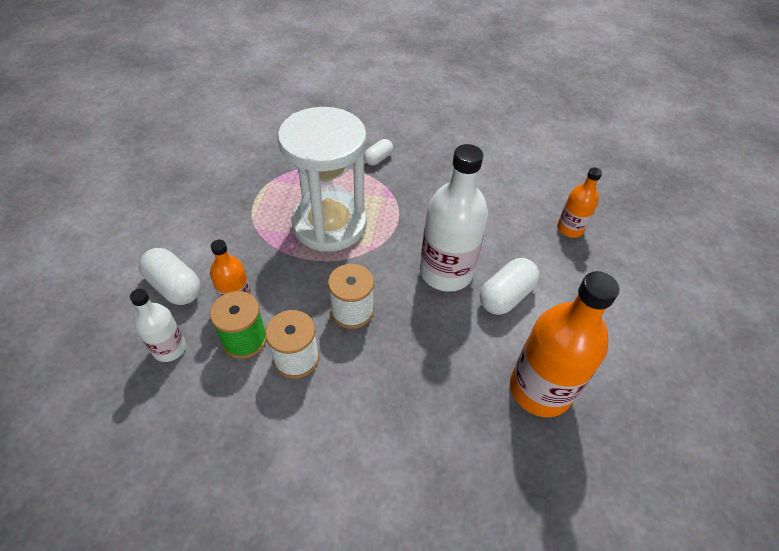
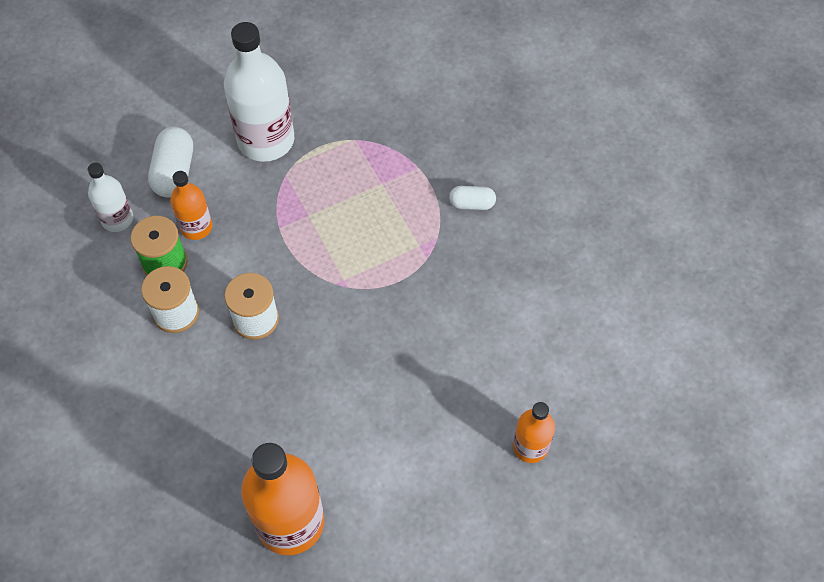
camera: 55 degrees right, 10 degrees up
white hourglass [278,107,367,252] -> none
white bottle [420,144,488,292] -> white bottle moved to [224,22,294,162]
white capsule [480,258,540,315] -> none

